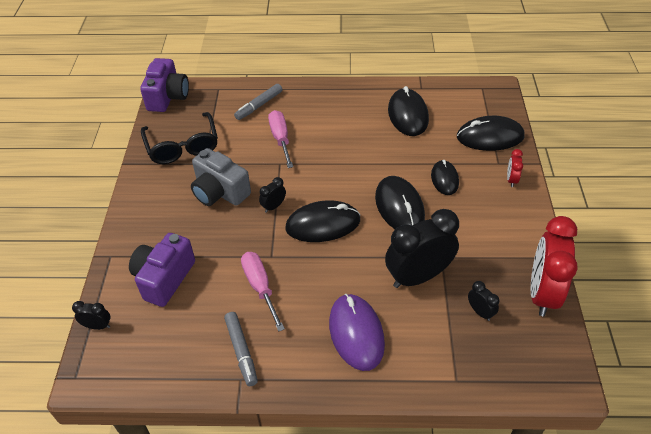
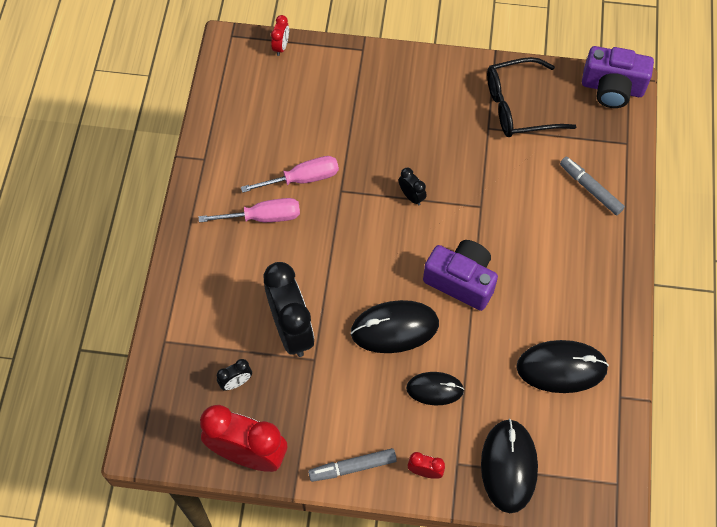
camera: 95 degrees right, 15 degrees up
black clock [72,301,110,330] -> red clock [271,15,289,56]
purple camera [129,233,195,307] -> purple camera moved to [423,240,498,311]
grey camera [191,148,251,206] -> none
grey marker [224,312,258,386] -> grey marker moved to [308,448,397,482]
pink screwdriver [268,110,293,168] -> pink screwdriver moved to [198,198,300,223]
black mouse [285,200,360,242] -> none
purple mouse [329,294,385,371] -> none

